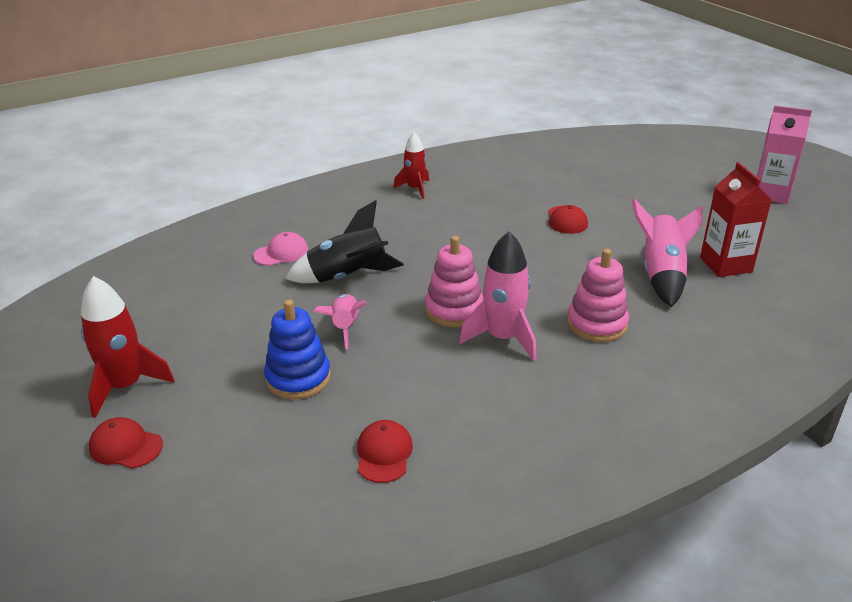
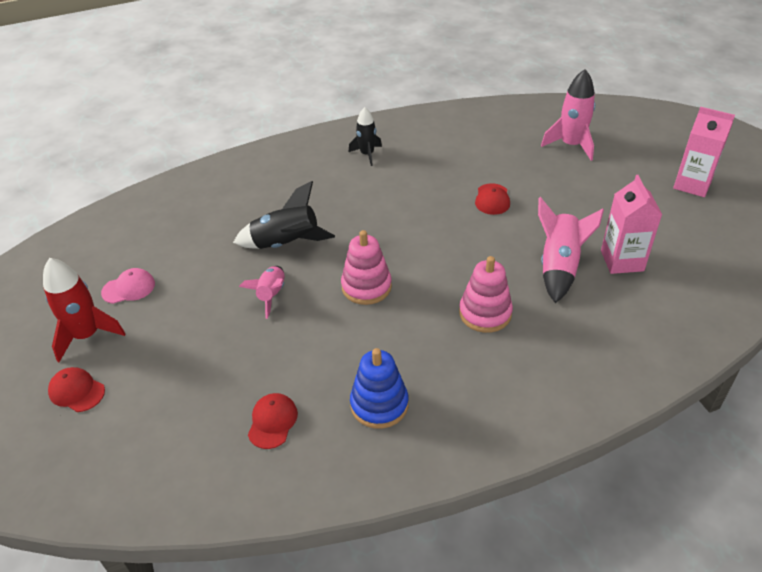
camera: 10 degrees right, 10 degrees up
pink cap [253,232,308,266] -> pink cap moved to [101,268,155,304]
blue stacking toy [264,300,331,400] -> blue stacking toy moved to [350,348,408,429]
red rocket [393,132,429,199] -> black rocket [349,107,382,166]
pink rocket [459,231,536,361] -> pink rocket moved to [541,69,595,161]
red carton [700,162,772,277] -> pink carton [601,175,662,274]

